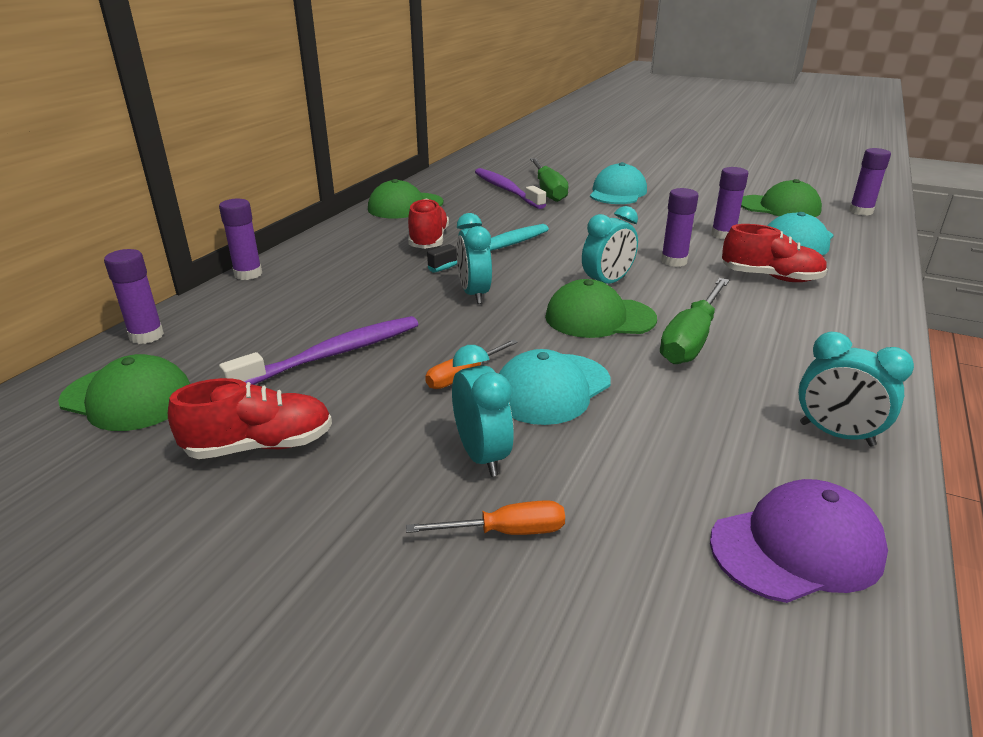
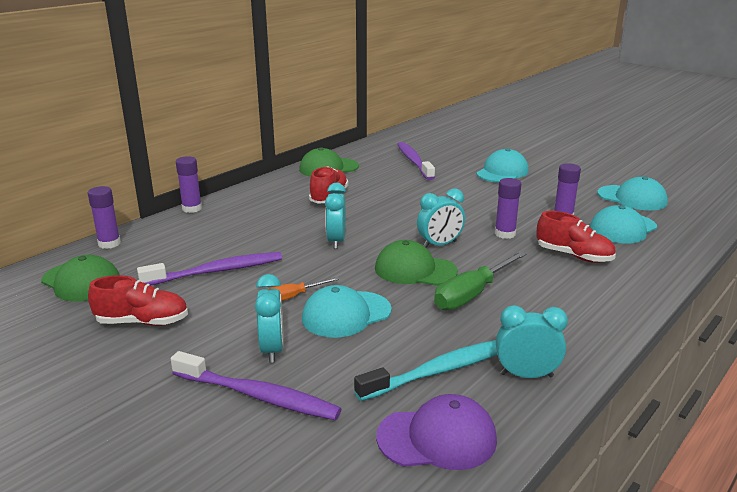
camera: 15 degrees right, 5 degrees down
orange screwdriver [406,500,565,535] -> purple toothbrush [171,351,341,420]
turquoise toothbrush [427,224,549,273] -> turquoise toothbrush moved to [354,340,497,401]
green screwdriver [530,158,568,202] -> none
green cap [741,179,822,217] -> turquoise cap [597,176,668,211]
turquoise clock [798,332,914,447] -> turquoise clock turned 135 degrees clockwise [496,305,568,378]
purple glue stick [849,148,891,216] -> none

